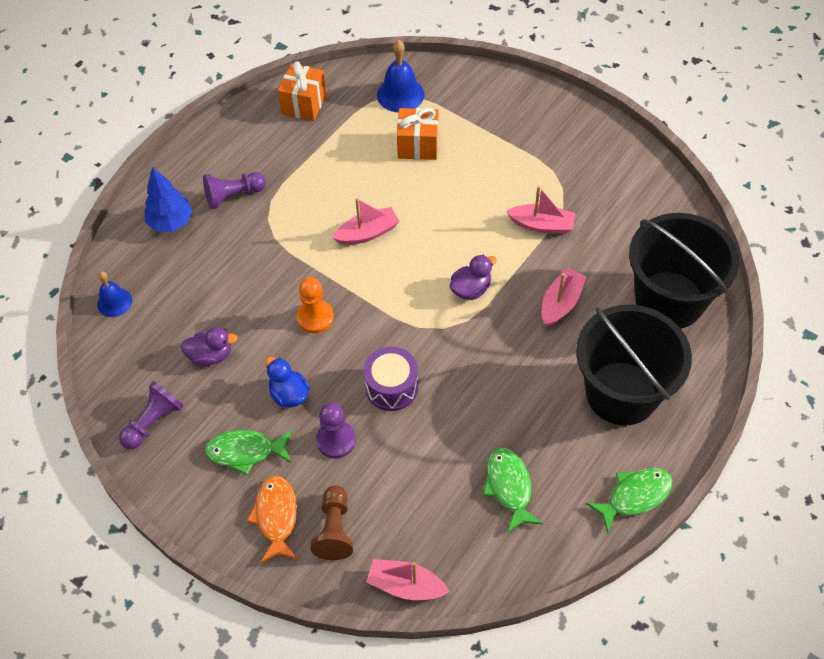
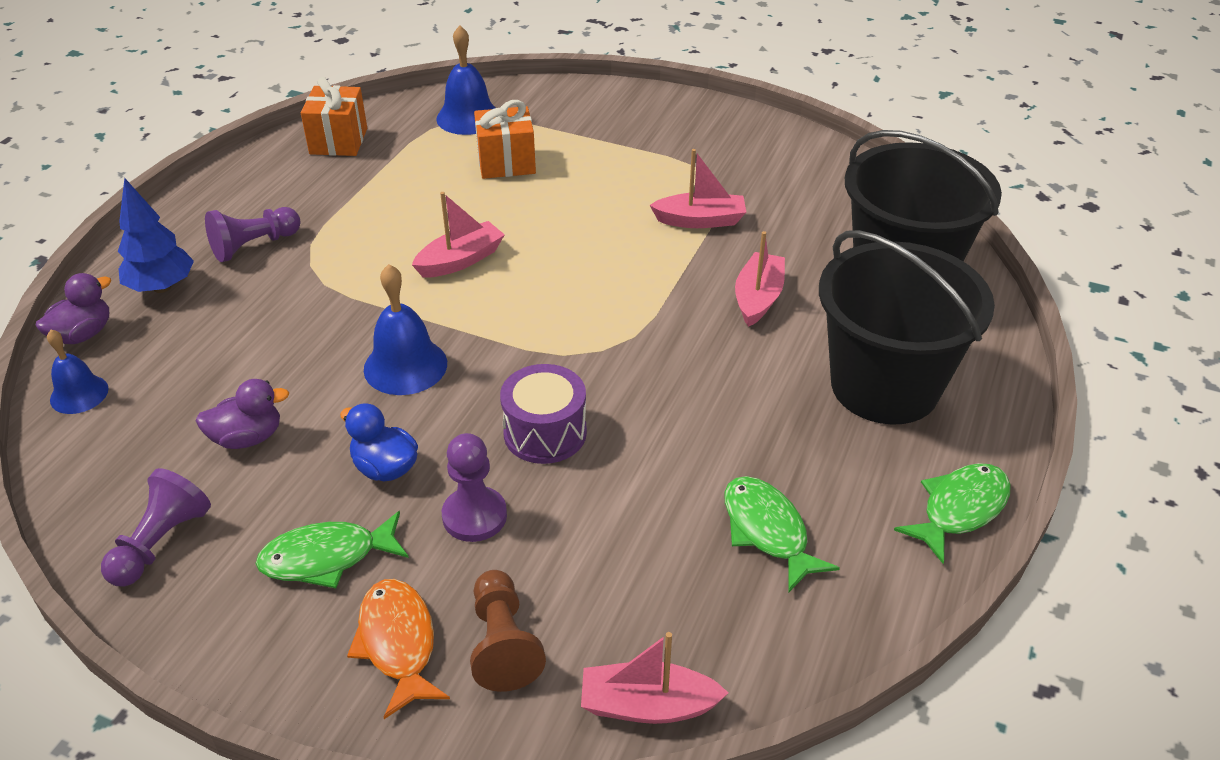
camera: 15 degrees left, 15 degrees down
orange pawn [296,277,334,333] -> blue bell [364,264,447,395]
purple duck [450,255,497,300] -> purple duck moved to [36,273,112,344]

